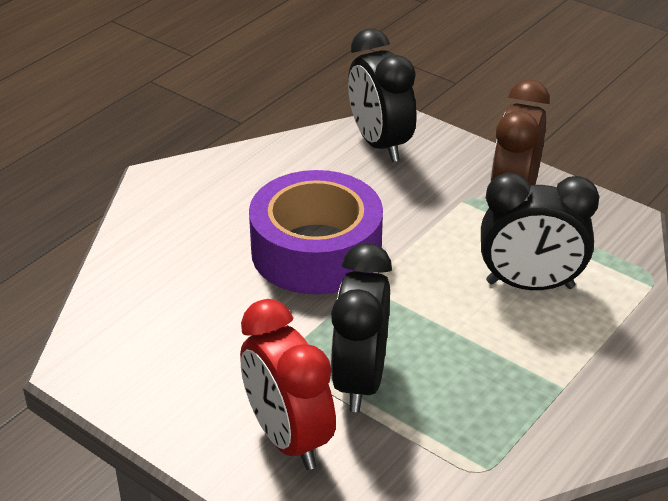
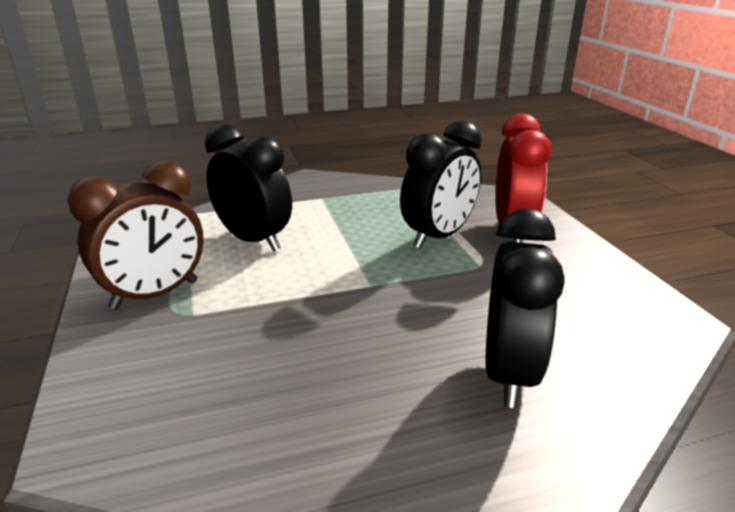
camera: 145 degrees left, 10 degrees down
purple tape [249,170,383,295] -> none
black clock [348,29,417,162] -> black clock moved to [485,208,564,408]

